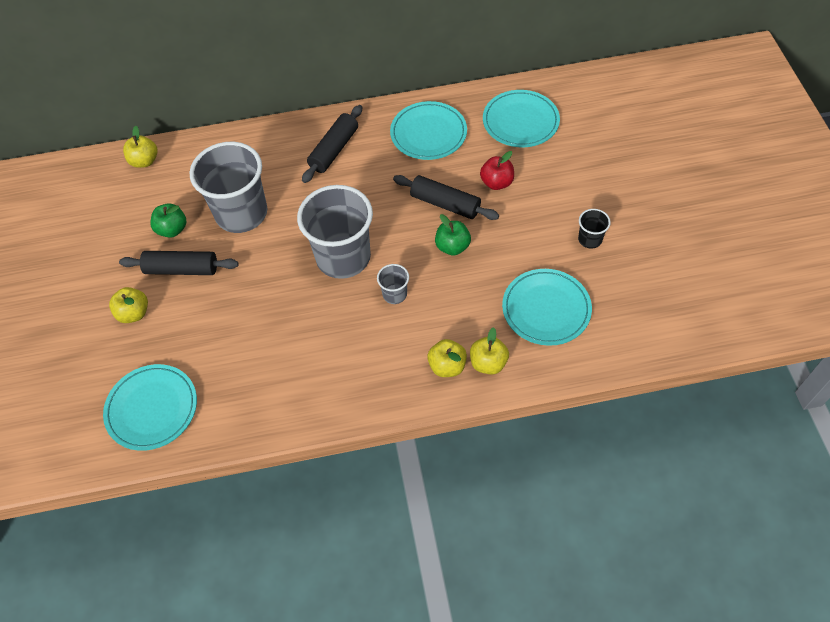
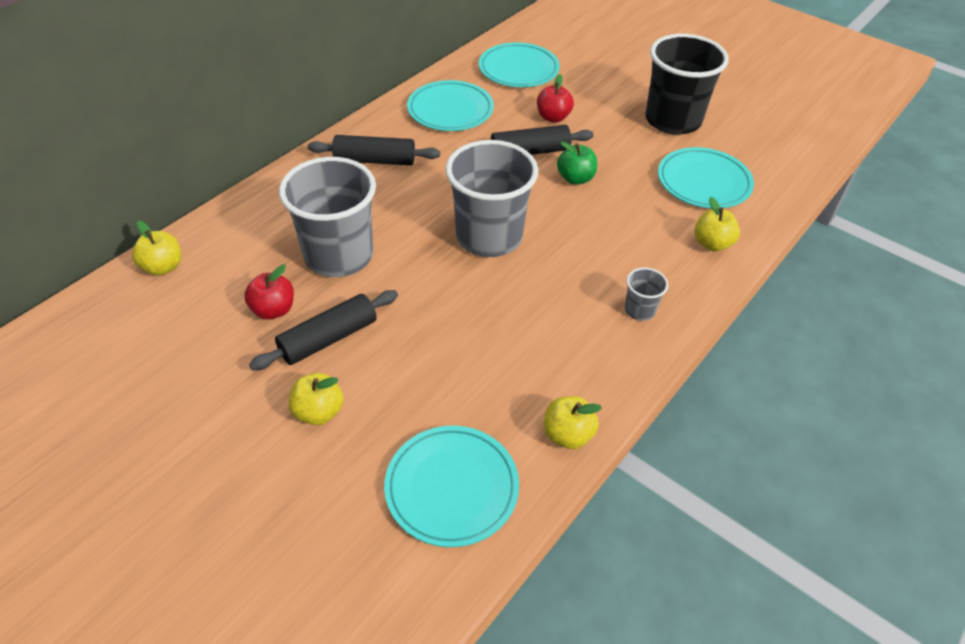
camera: 45 degrees left, 10 degrees down
green apple [150,204,186,238] -> red apple [244,265,294,319]
black rolling pin [302,105,362,183] -> black rolling pin turned 75 degrees counterclockwise [308,135,440,165]
grey cup [377,264,409,304] -> grey cup moved to [625,267,668,321]
yellow apple [427,339,467,377] -> yellow apple moved to [544,396,602,449]
black cup [578,209,611,249] -> black cup [645,34,729,135], size x2.30

